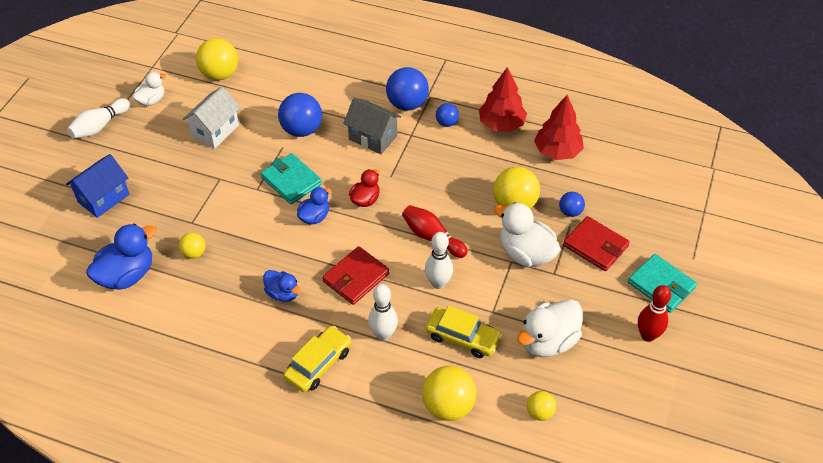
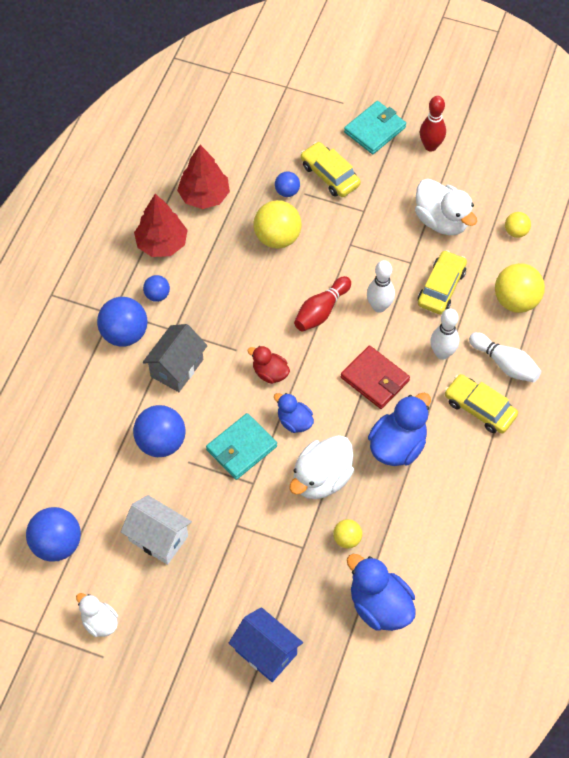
camera: 90 degrees left, 10 degrees up
white bowling pin [67,98,130,139] -> white bowling pin moved to [469,332,541,382]
yellow ball [196,38,238,80] -> blue ball [26,507,81,562]
blue duck [263,270,301,302] -> blue duck [368,393,431,466], size x1.70
white duck [494,202,561,267] -> white duck moved to [289,435,354,499]
red wallet [563,216,630,271] -> yellow car [301,142,361,197]

